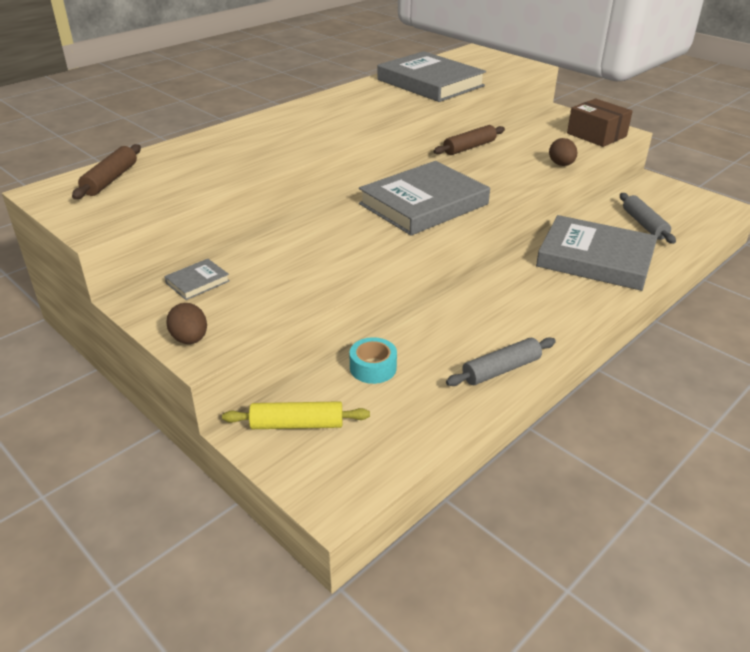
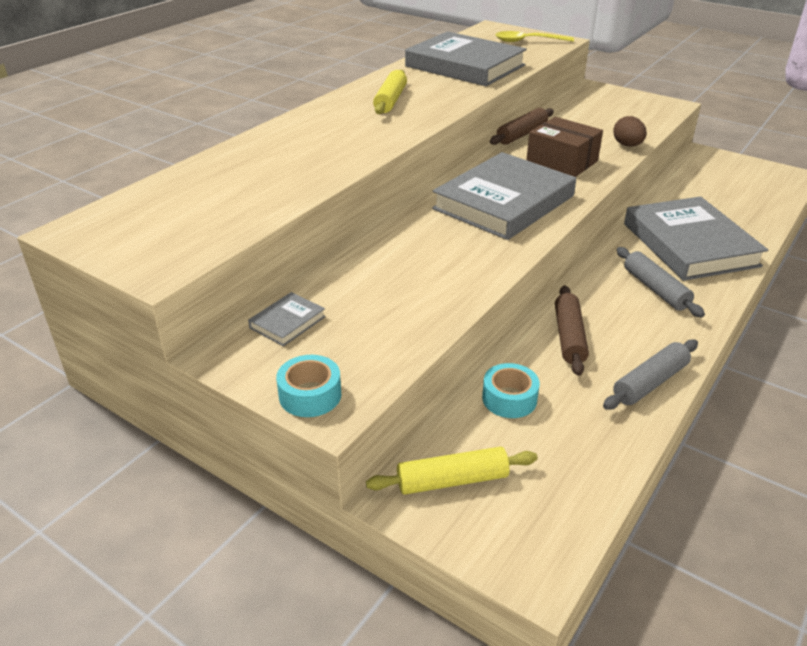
camera: 10 degrees left, 0 degrees up
brown rolling pin [72,144,141,199] -> brown rolling pin moved to [555,286,589,376]
brown egg [166,303,207,344] -> turquoise tape [276,355,341,417]
grey book [536,215,658,291] -> grey book turned 60 degrees clockwise [624,196,768,281]
brown box [567,98,633,147] -> brown box moved to [526,117,603,177]
grey rolling pin [620,193,676,244] -> grey rolling pin moved to [617,247,705,317]
none -> yellow rolling pin [373,70,407,114]
none -> yellow spoon [495,31,574,42]

